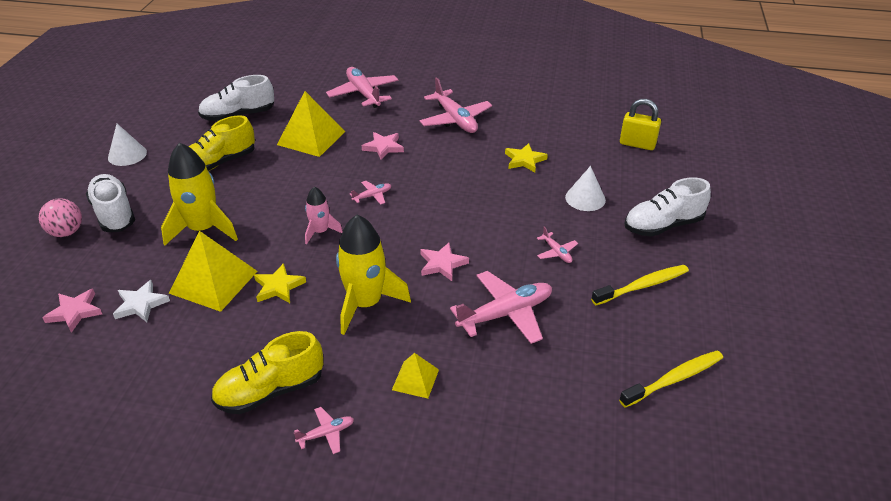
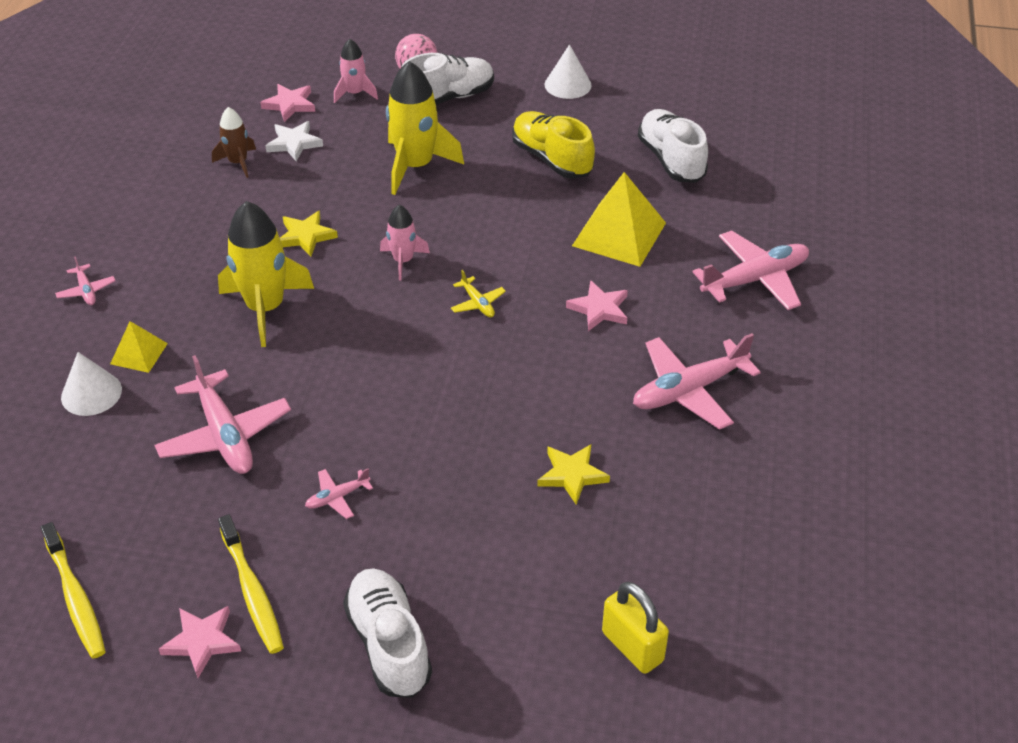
camera: 90 degrees right, 5 degrees up
yellow pyramid [169,231,257,312] -> none
yellow shoe [211,331,323,414] -> none
pink plane [350,181,391,205] -> yellow plane [451,270,506,318]
pink star [420,242,469,281] -> pink star moved to [159,606,241,678]
white cone [565,166,606,211] -> white cone moved to [61,352,122,416]
yellow padlock [620,99,661,150] -> yellow padlock turned 60 degrees counterclockwise [602,582,669,674]
none -> brown rocket [212,107,256,178]
none -> pink rocket [334,39,378,103]

